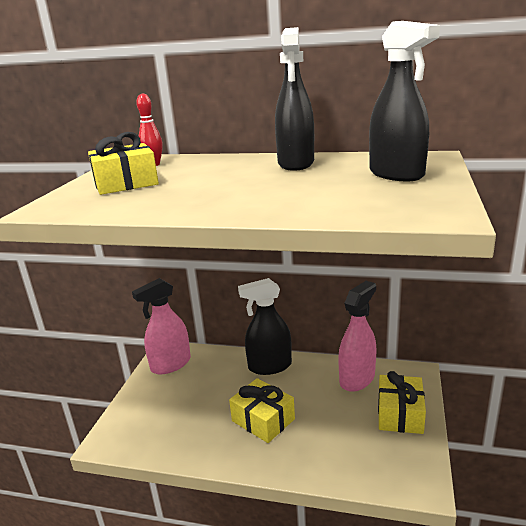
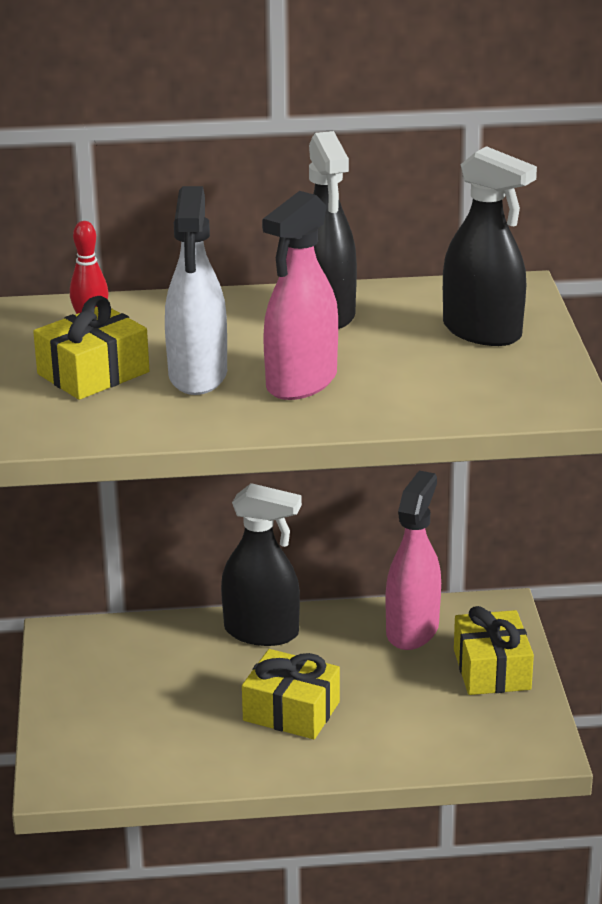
camera: 20 degrees left, 5 degrees up
pink spray bottle [132,278,191,375] -> pink spray bottle moved to [262,191,338,400]
black spray bottle [238,278,292,375] -> black spray bottle turned 135 degrees counterclockwise [221,483,302,646]
none -> white spray bottle [165,186,227,395]

